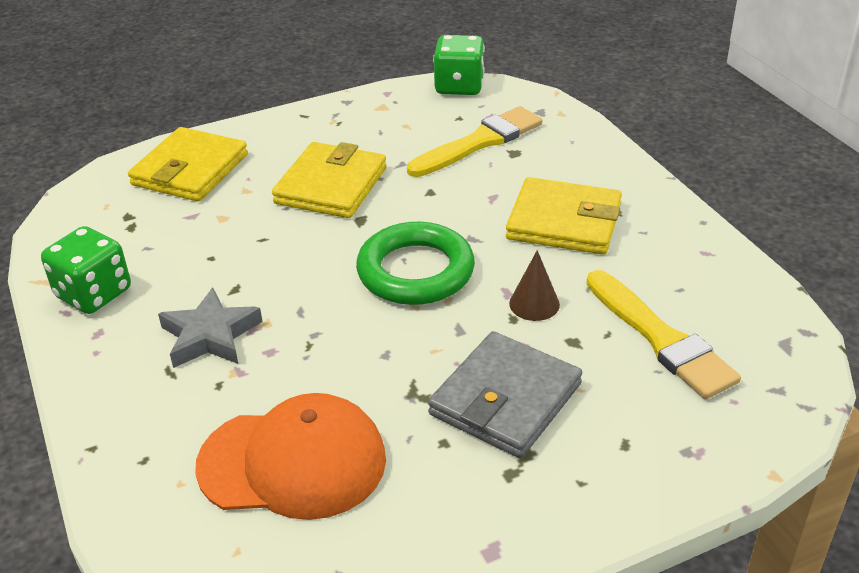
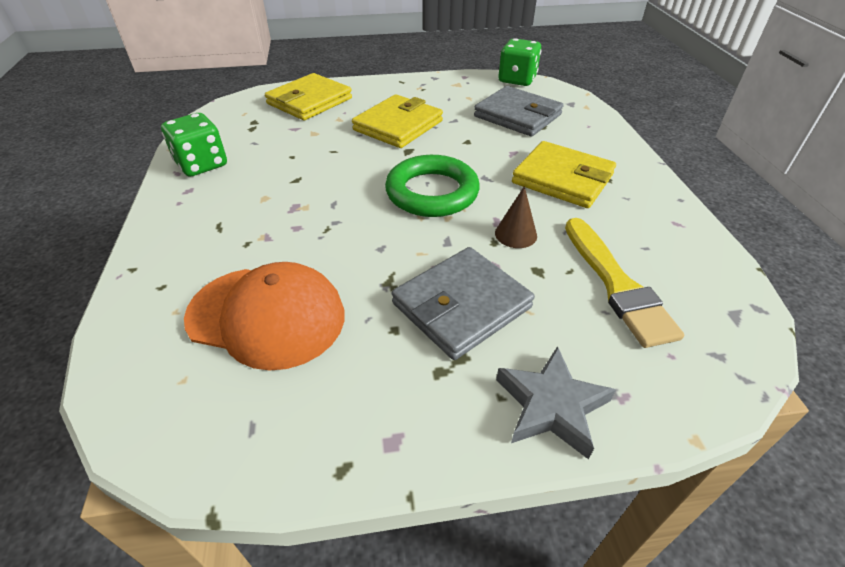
camera: 15 degrees right, 5 degrees up
grey star [158,287,263,368] -> grey star moved to [496,346,616,460]
yellow brush [407,106,542,177] -> grey wallet [474,86,564,136]

